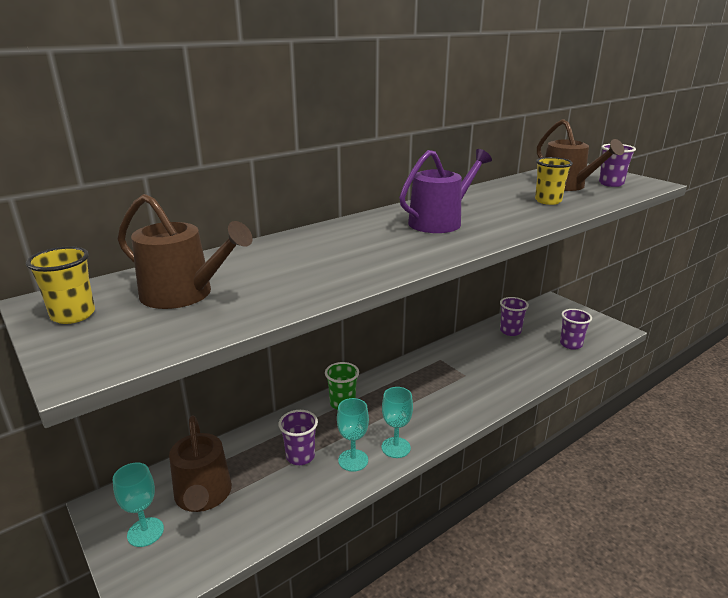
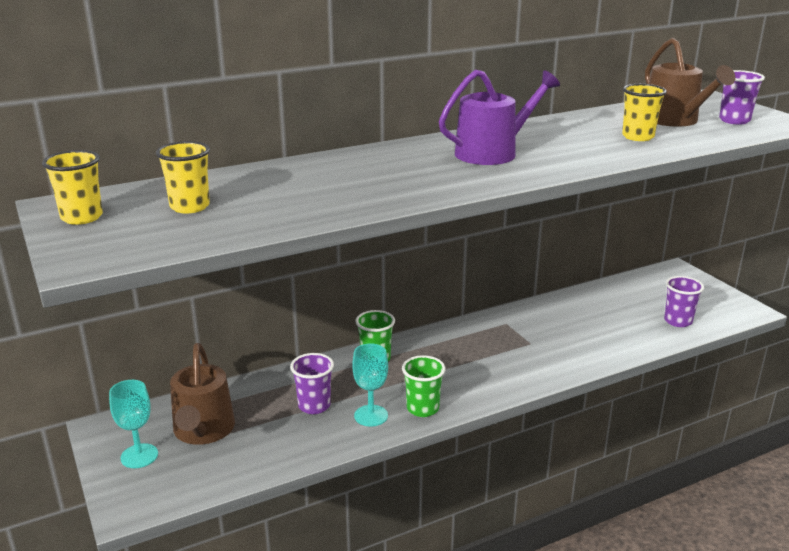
camera: 10 degrees right, 0 degrees up
brown watering can [118,194,253,309] -> yellow cup [156,141,210,214]
turquoise goblet [382,387,413,458] -> green cup [402,355,446,417]
purple cup [500,297,529,336] -> none

